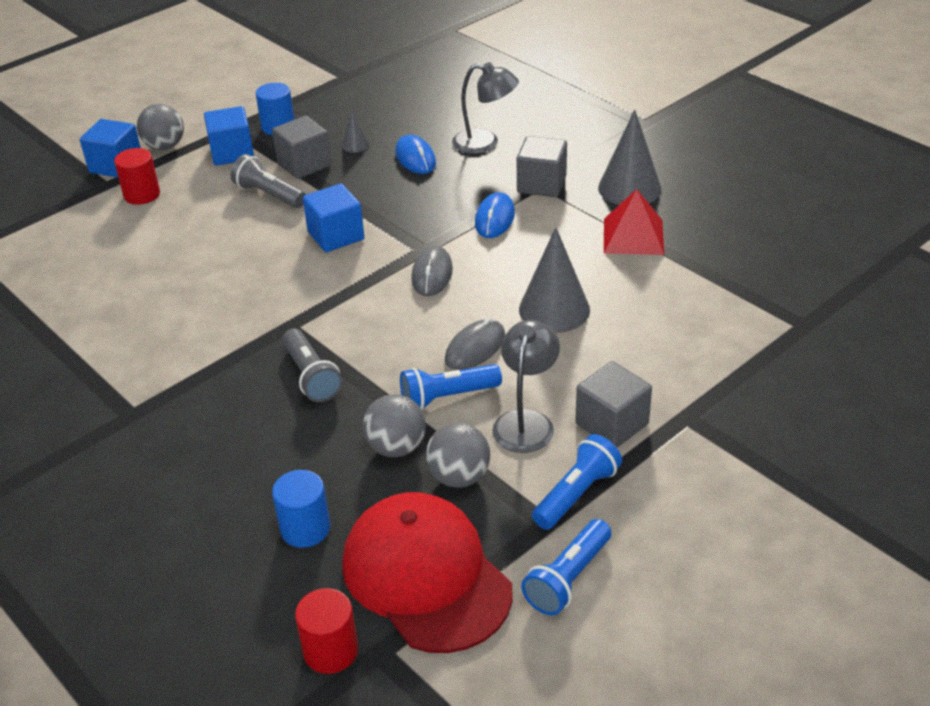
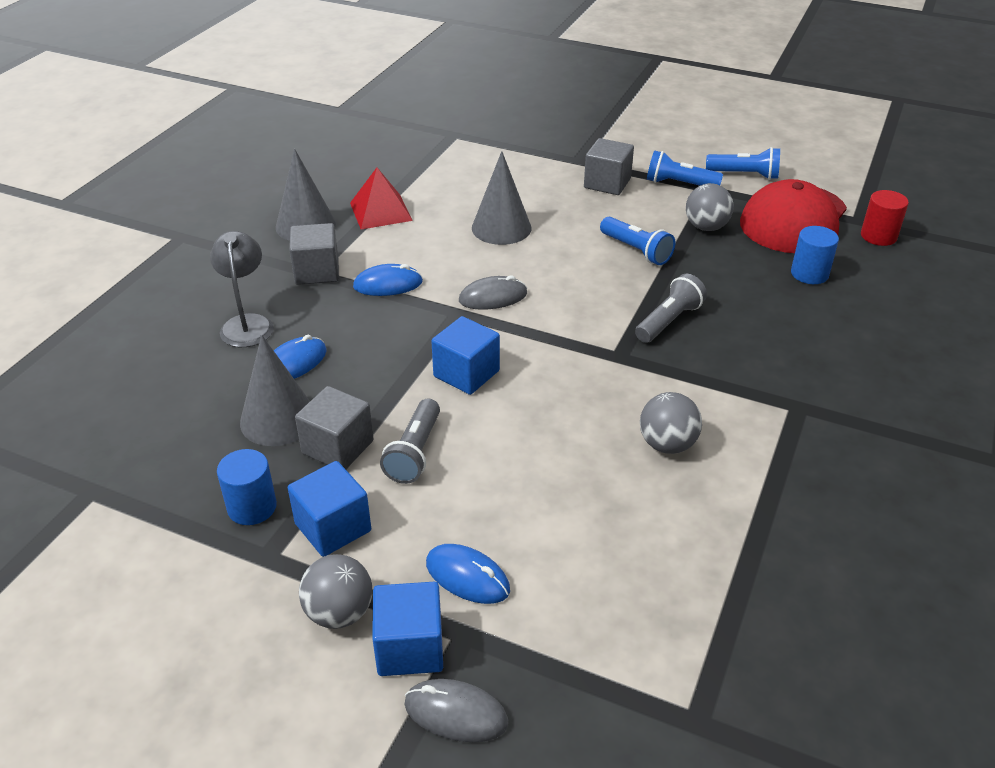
camera: 115 degrees left, 0 degrees up
red cylinder [114,148,160,205] -> blue mouse [426,544,510,604]
grey cone [342,111,370,153] -> grey cone [240,335,310,446], size x2.10
grey ball [363,394,426,457] -> grey ball moved to [640,392,702,454]
grey mouse [445,317,505,370] -> grey mouse moved to [404,679,508,742]
grey lamp [492,320,560,453] -> none

